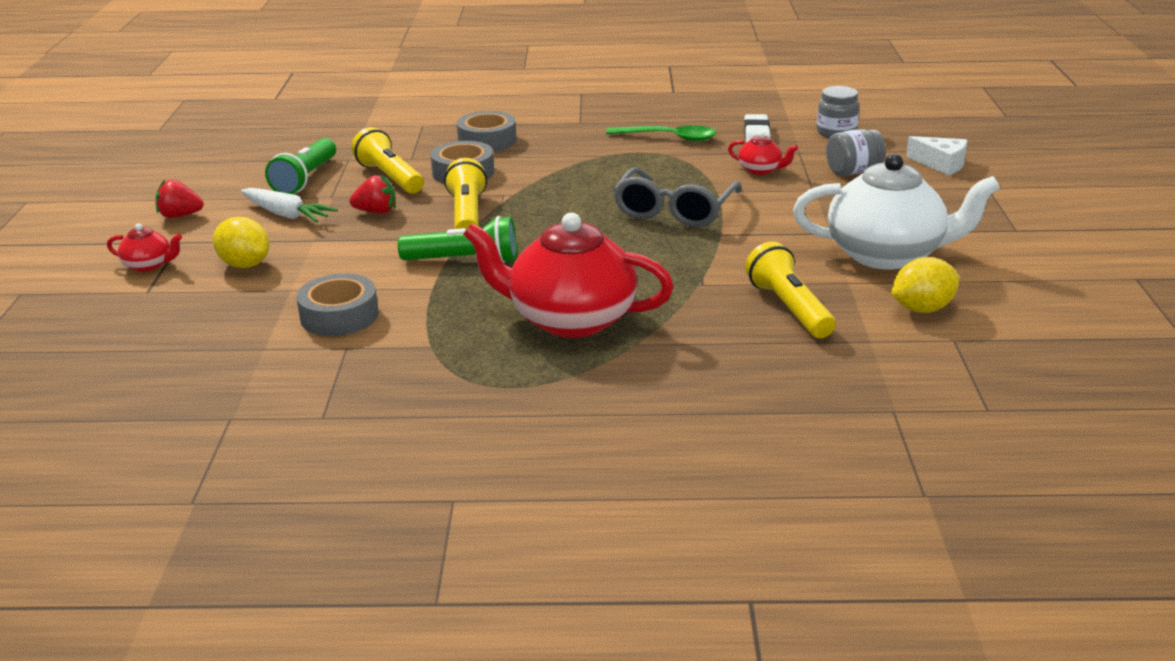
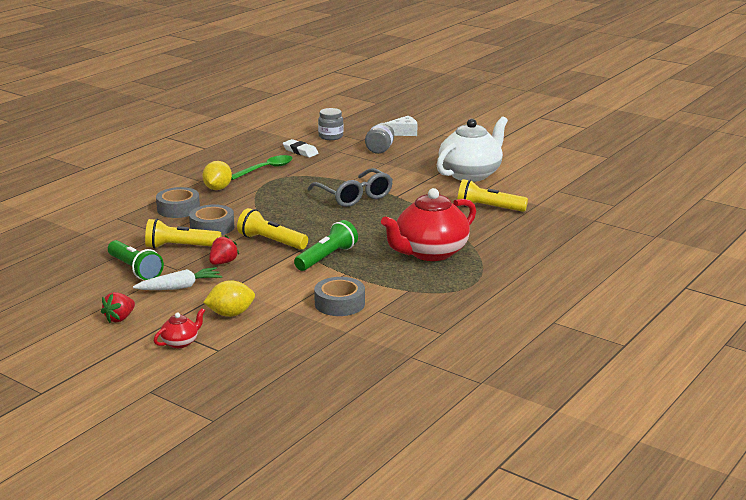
camera: 55 degrees left, 5 degrees down
red teapot [728,132,798,175] -> none
yellow lemon [891,257,959,313] -> yellow lemon moved to [202,161,232,190]

